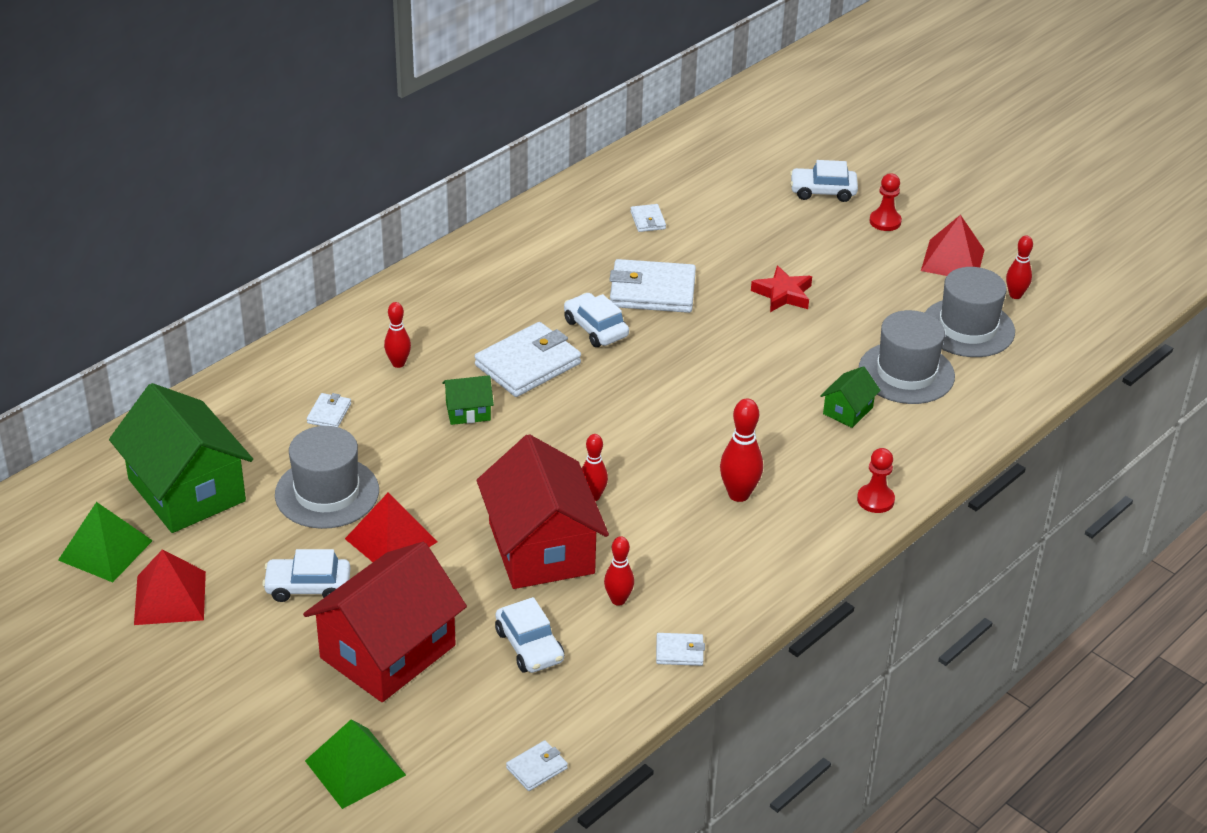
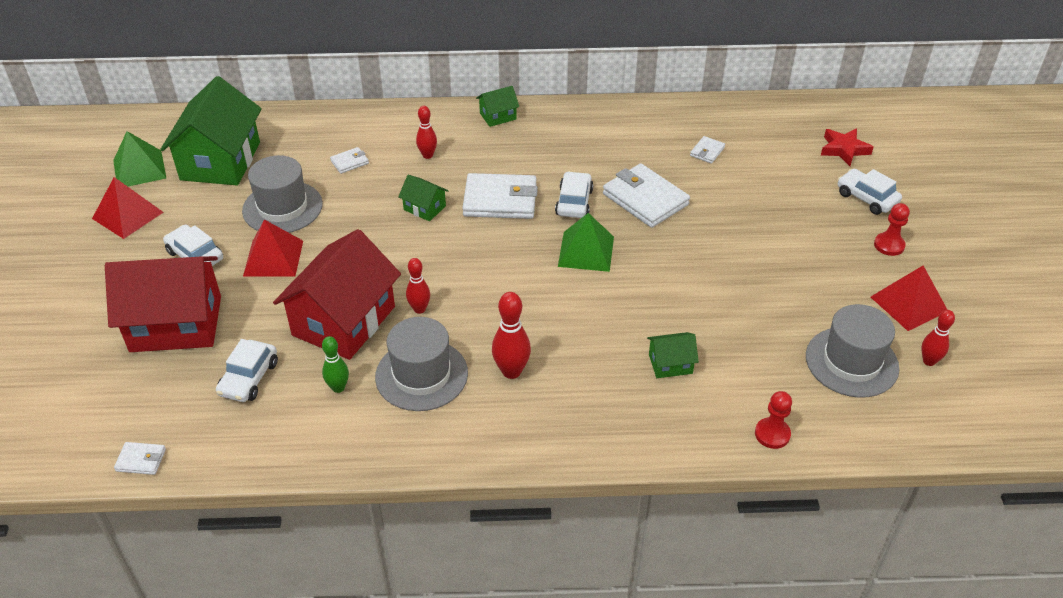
camera: 45 degrees right, 5 degrees up
green pyramid [305,719,406,809] -> green pyramid moved to [558,213,614,272]
red bowling pin [604,536,634,606] -> green bowling pin [322,336,349,393]
white wallet [656,633,705,666] -> none
red star [751,265,812,312] -> red star moved to [821,129,873,166]
red pawn [857,448,895,513] -> red pawn moved to [755,391,792,449]
grey hat [859,310,955,404] -> grey hat moved to [375,317,468,411]
none -> green house [476,86,519,127]

